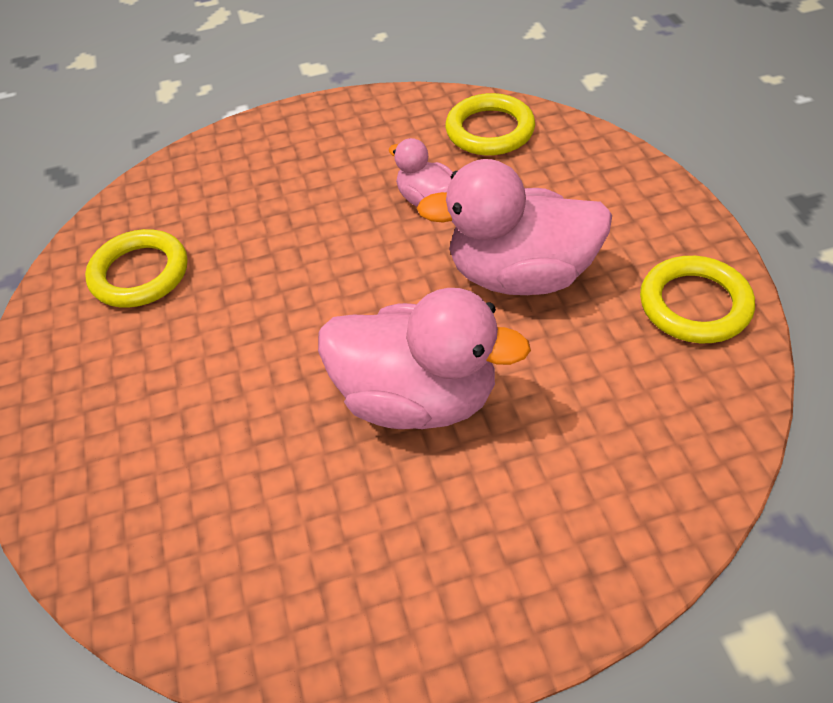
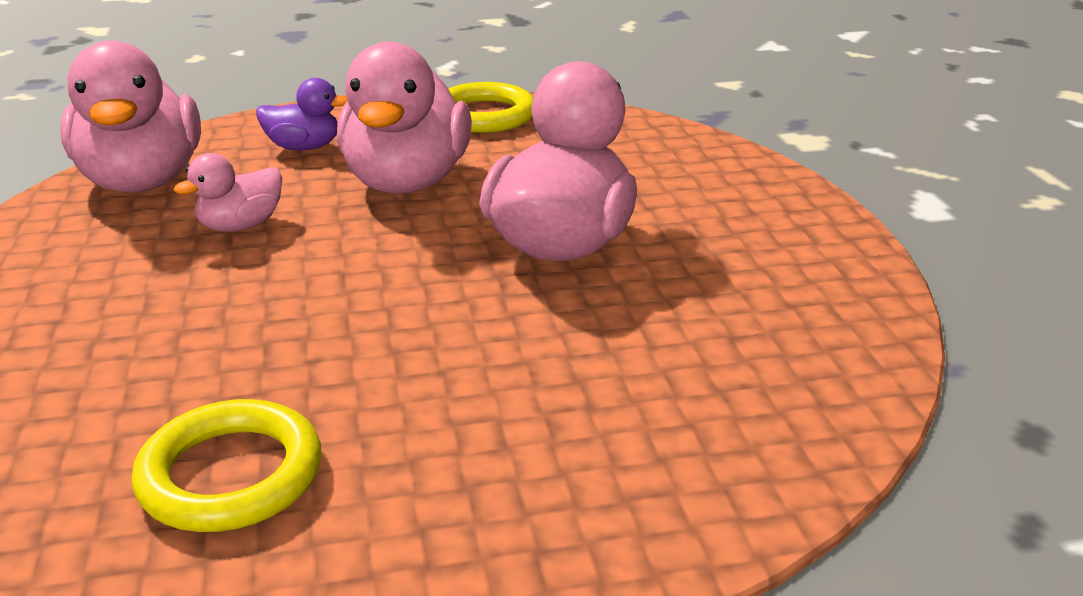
camera: 90 degrees left, 20 degrees down
yellow ring [445,93,535,156] -> pink duck [60,40,201,193]
none -> purple duck [256,78,348,150]

